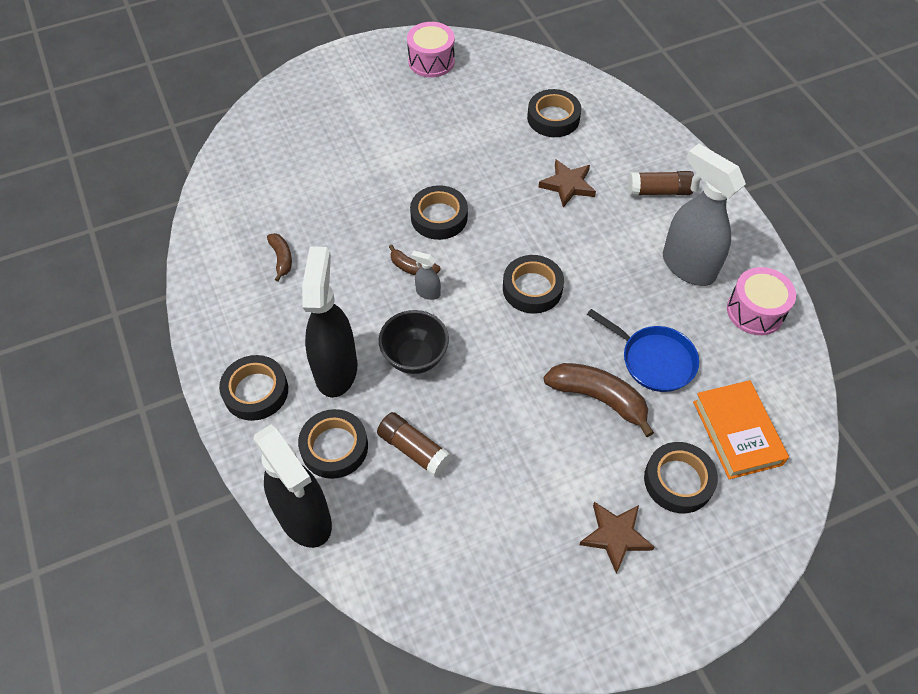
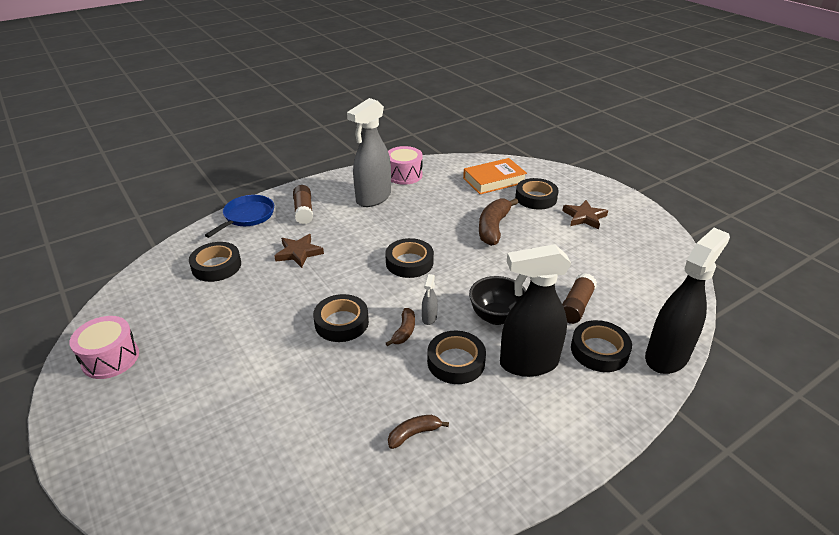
camera: 100 degrees left, 20 degrees down
black tape [219,355,288,421] -> black tape moved to [427,331,486,384]
blue pan [587,309,699,392] -> blue pan moved to [205,195,274,238]

